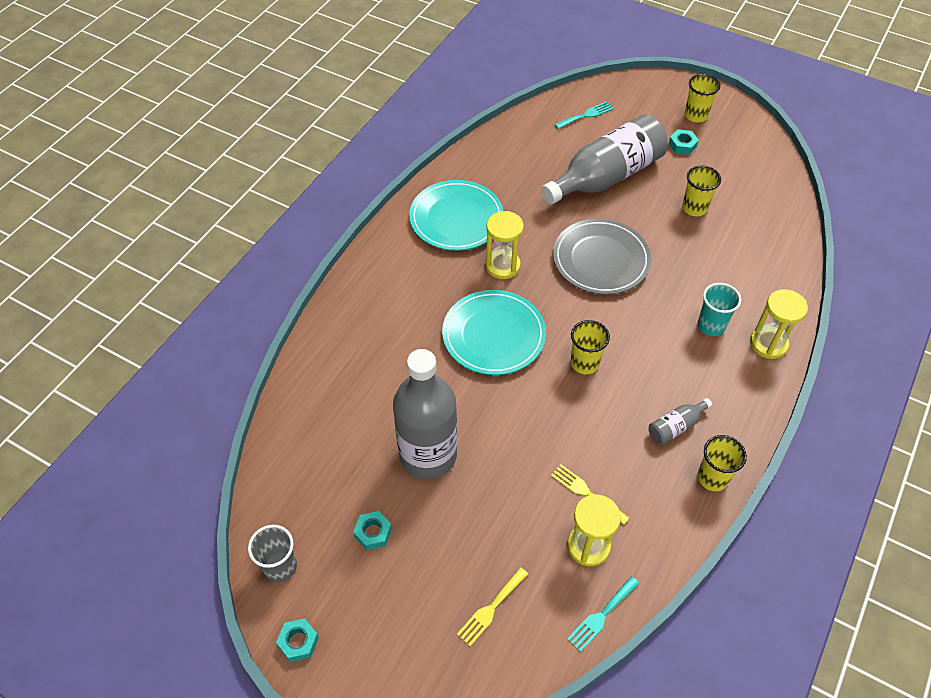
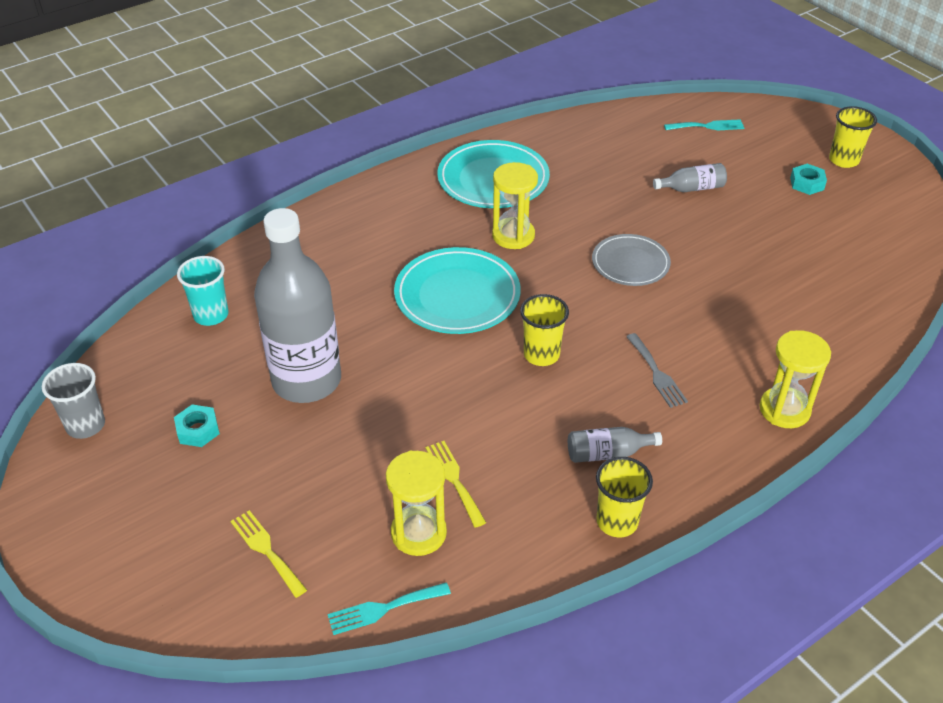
camera: 25 degrees right, 10 degrees down
turquoise nut [276,619,319,662] -> none
yellow fork [457,567,528,646] -> yellow fork turned 75 degrees clockwise [230,510,307,598]
grey bottle [541,114,668,204] -> grey bottle [653,163,727,192], size x0.42
grey plate [553,219,651,294] -> grey plate [592,234,671,286], size x0.64
yellow cup [682,165,721,217] -> none
turquoise cup [698,283,741,336] -> turquoise cup moved to [177,256,229,326]
none -> grey fork [626,333,688,408]

